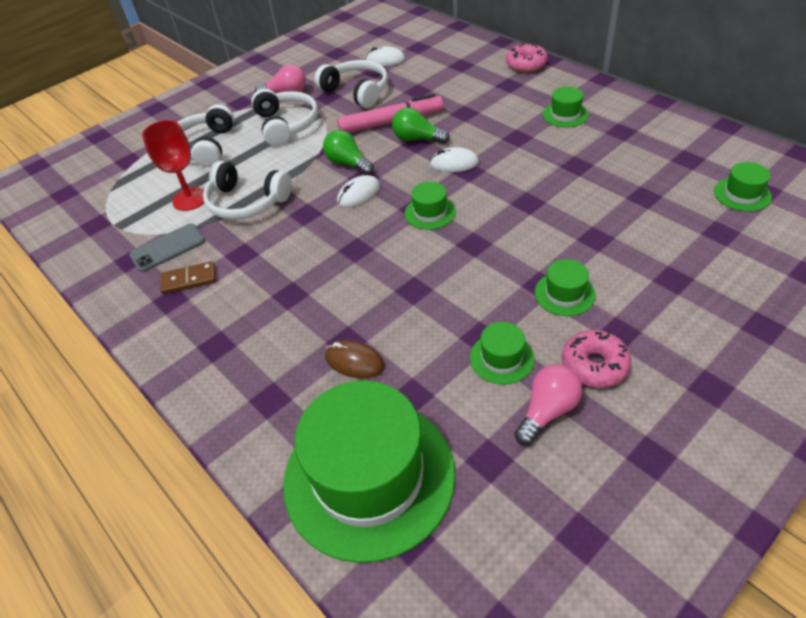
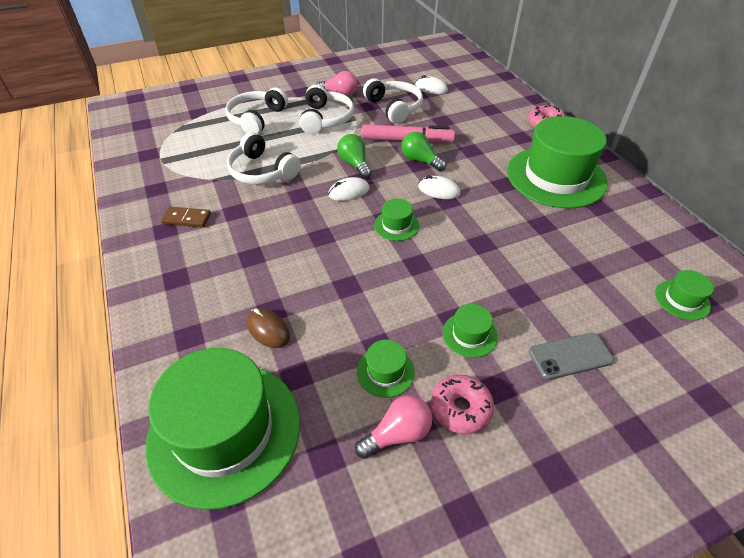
camera: 15 degrees right, 0 degrees up
grey phone [129,224,205,272] -> grey phone moved to [529,333,614,380]
red goblet [142,120,204,211] -> none
green hat [543,87,589,127] -> green hat [507,116,608,208], size x2.39

